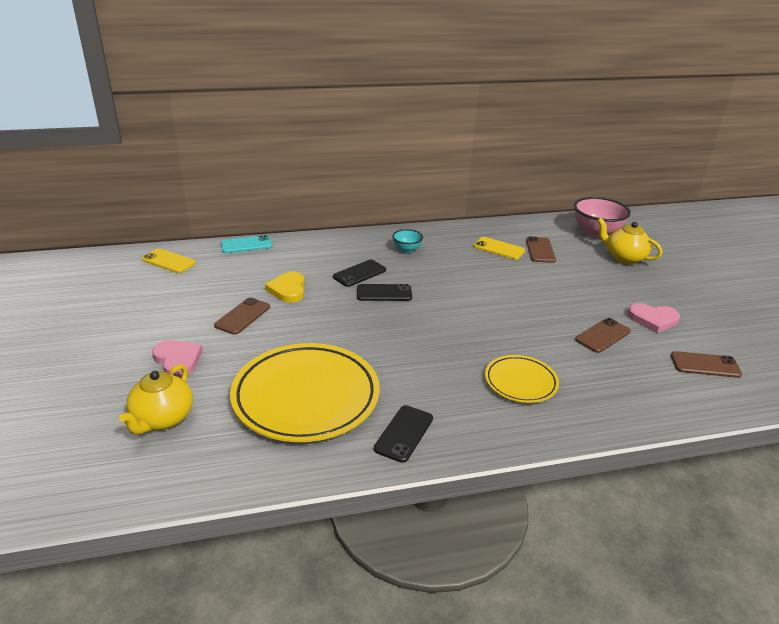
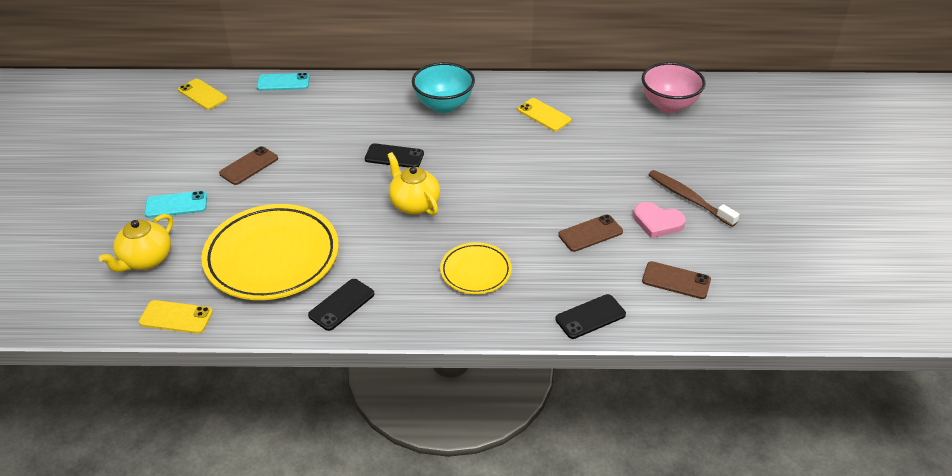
camera: 15 degrees right, 10 degrees up
pink heart [152,340,203,378] -> turquoise phone [145,191,207,218]
yellow heart [265,272,305,303] -> none
black phone [333,260,386,287] -> black phone moved to [555,294,626,339]
turquoise bowl [393,229,423,253] -> turquoise bowl [412,62,475,113], size x1.90
brown phone [526,236,556,263] -> none
yellow teapot [597,218,662,264] -> yellow teapot moved to [387,152,440,216]
none -> yellow phone [139,300,213,334]
none -> brown toothbrush [649,170,740,227]

